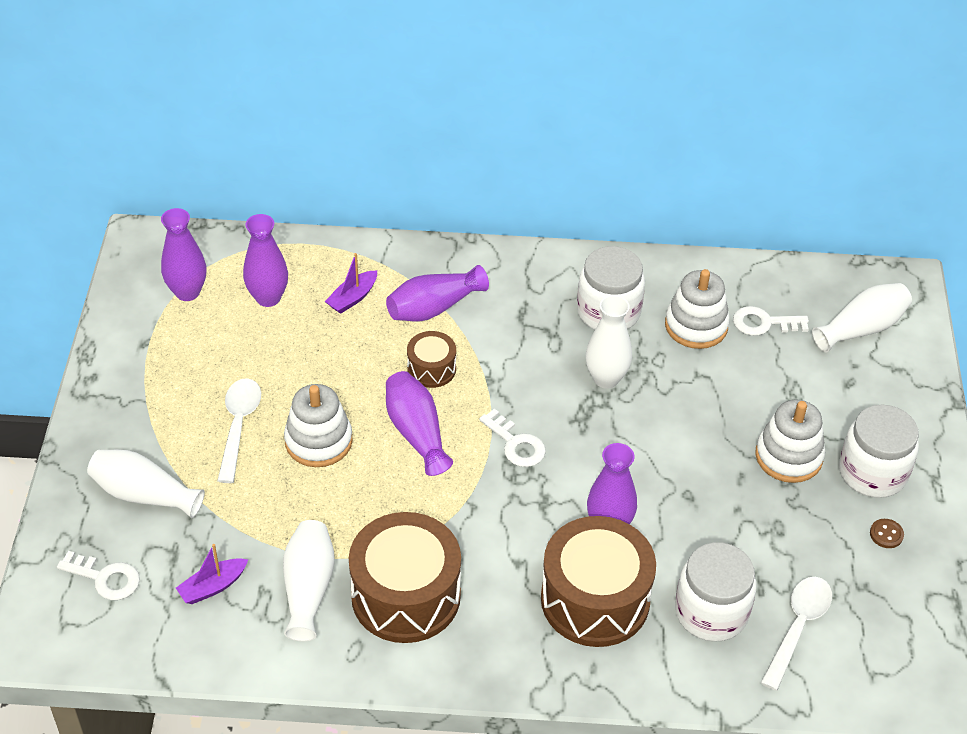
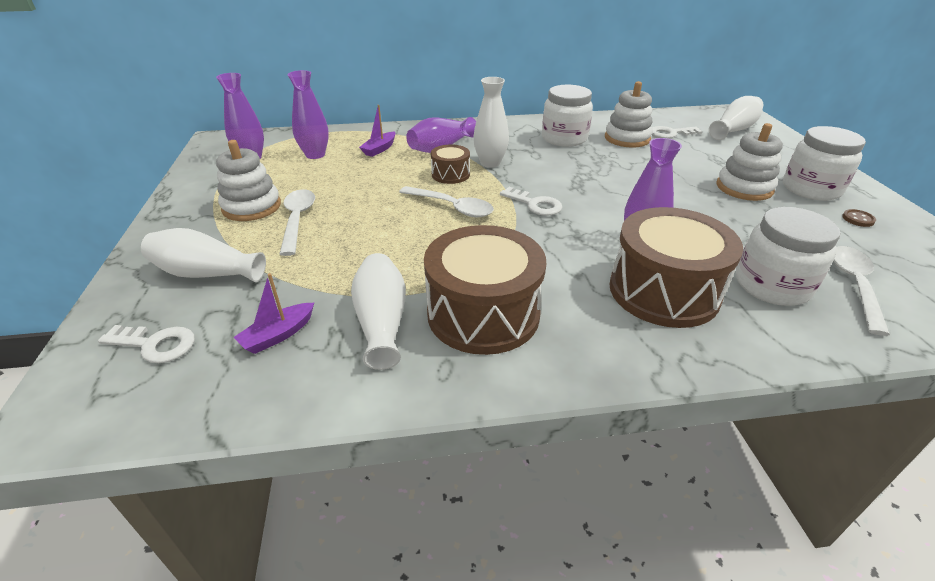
camera: 10 degrees left, 10 degrees down
white stacking toy [284,384,353,467] -> white stacking toy moved to [216,140,281,221]
purple vase [386,371,453,476] -> white spoon [399,186,494,217]
white vase [586,295,632,389] -> white vase moved to [473,77,509,168]

